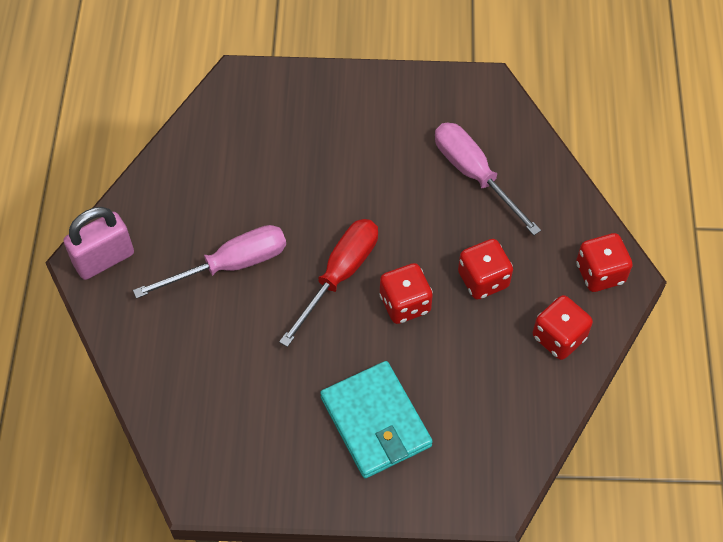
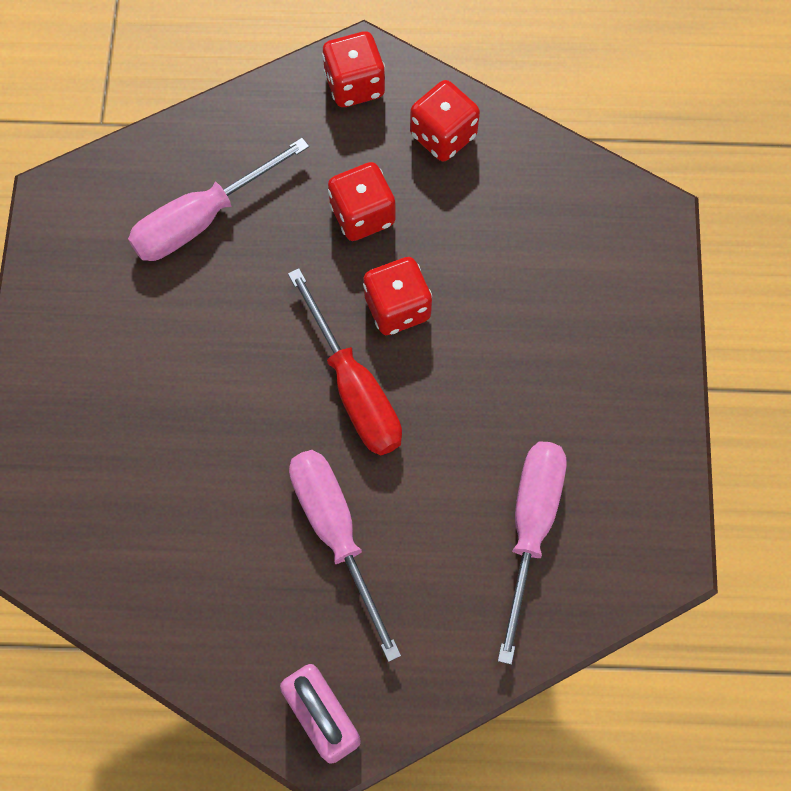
camera: 90 degrees left, 10 degrees up
red screwdriver [279,219,378,347] -> red screwdriver turned 150 degrees counterclockwise [288,268,402,456]
turquoise wallet [320,361,433,478] -> none
none -> pink screwdriver [498,442,566,665]

